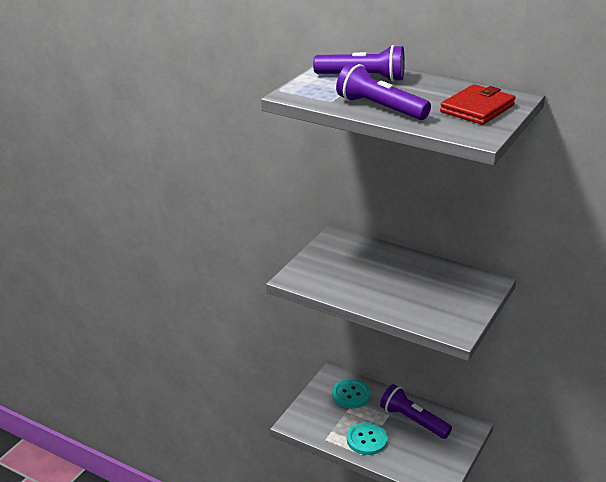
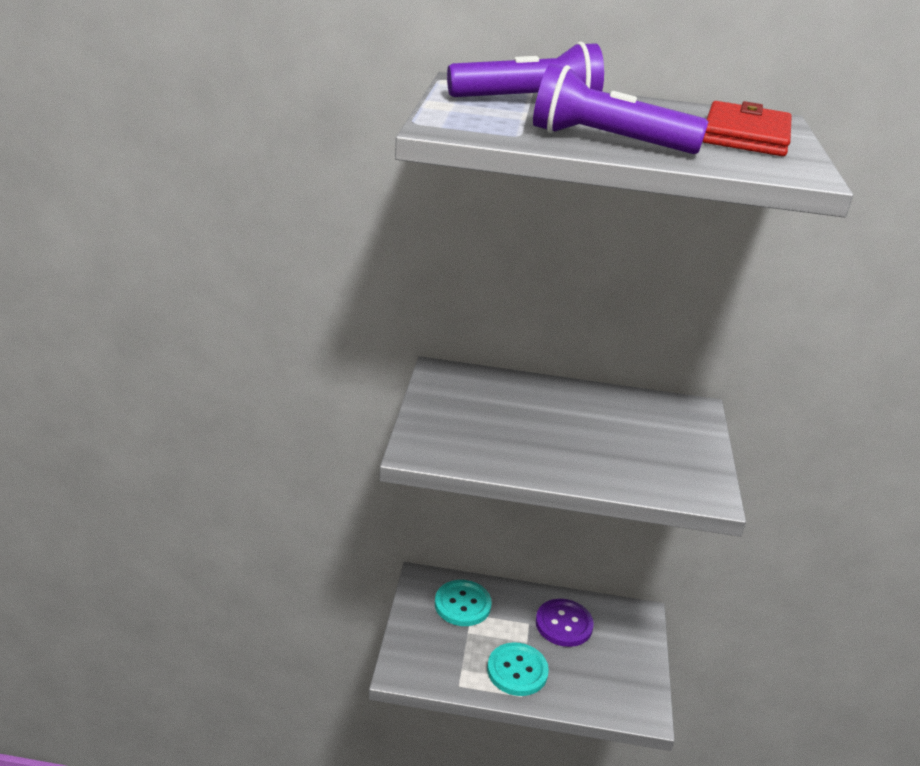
camera: 25 degrees left, 0 degrees up
purple flashlight [380,384,452,439] -> purple button [536,599,594,647]

